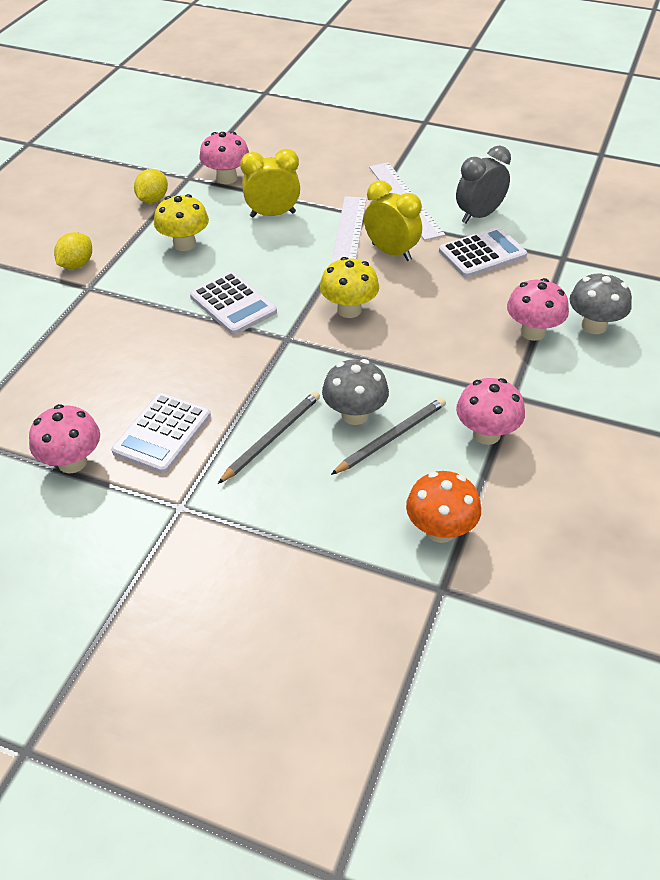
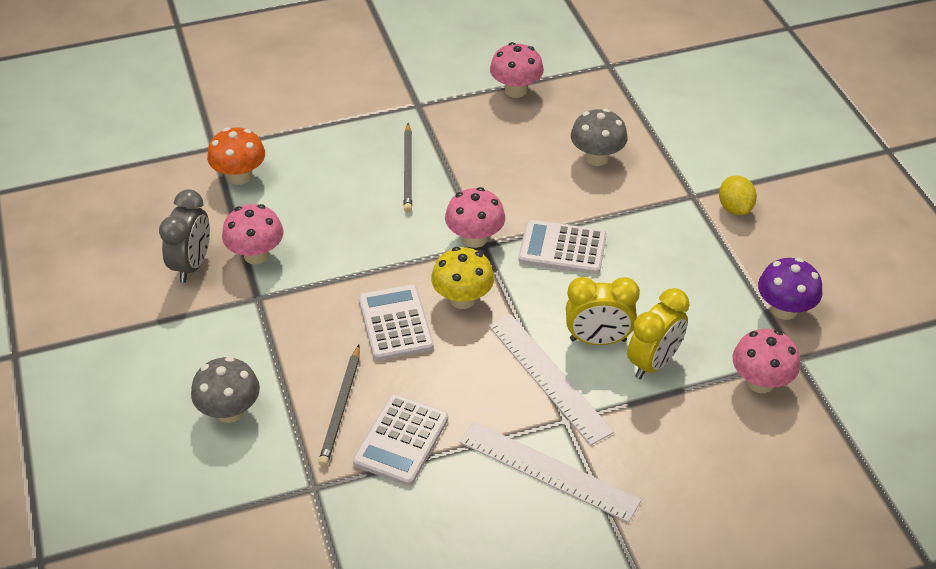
camera: 140 degrees right, 0 degrees up
white calculator [112,393,211,474] -> white calculator moved to [359,285,434,361]
yellow lemon [134,169,168,203] -> purple mushroom [758,258,823,320]
yellow mushroom [154,194,209,251] -> none
grey mushroom [322,359,389,425] -> grey mushroom moved to [571,109,628,166]
grey pencil [331,397,446,475] -> grey pencil moved to [318,345,360,467]
yellow clock [364,180,422,261] -> yellow clock moved to [566,277,640,345]
grey clock [456,146,511,223] -> grey clock moved to [159,189,210,283]
pink mushroom [507,278,569,341] -> pink mushroom moved to [445,187,505,248]

